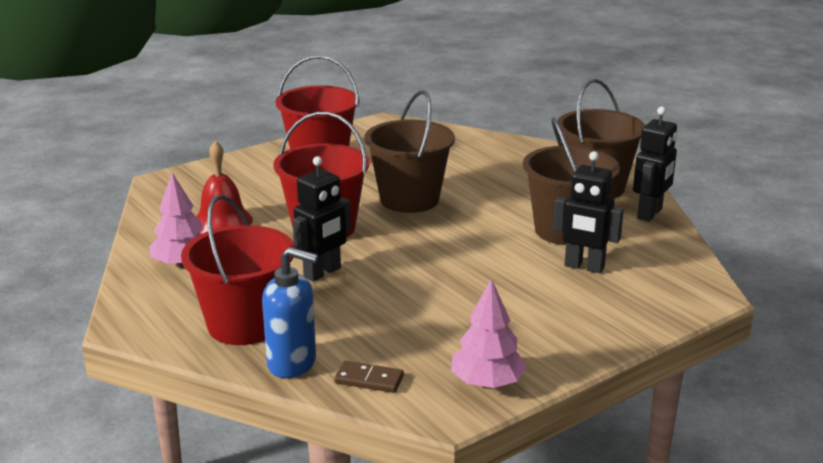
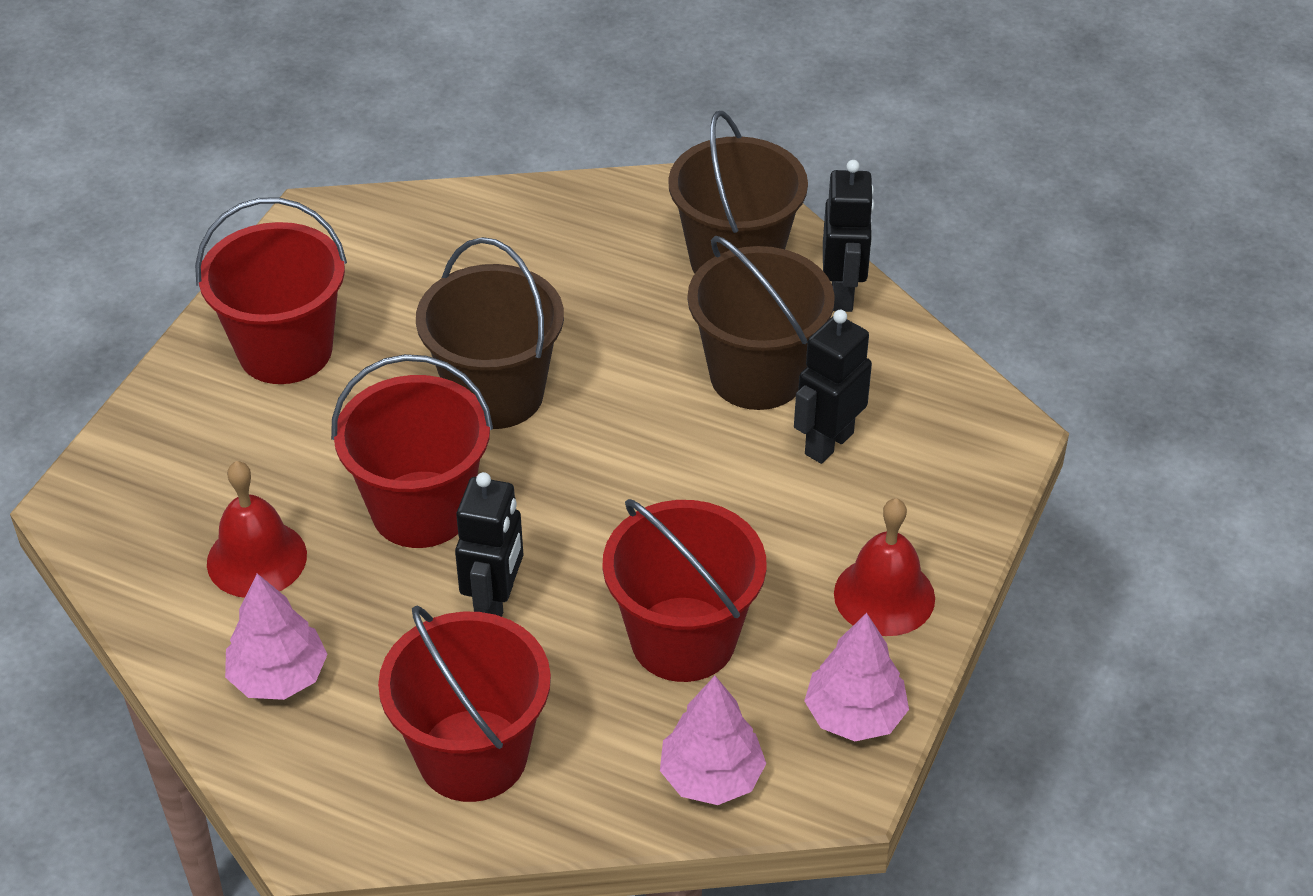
camera: 30 degrees left, 20 degrees up
blue soap dispenser [262,247,318,378] -> none
brown domino [334,361,404,393] -> pink tree [660,676,766,805]
black robot [553,151,624,273] -> black robot turned 135 degrees clockwise [794,310,872,464]
none -> red bucket [603,499,767,682]
none -> red bell [834,498,935,636]

